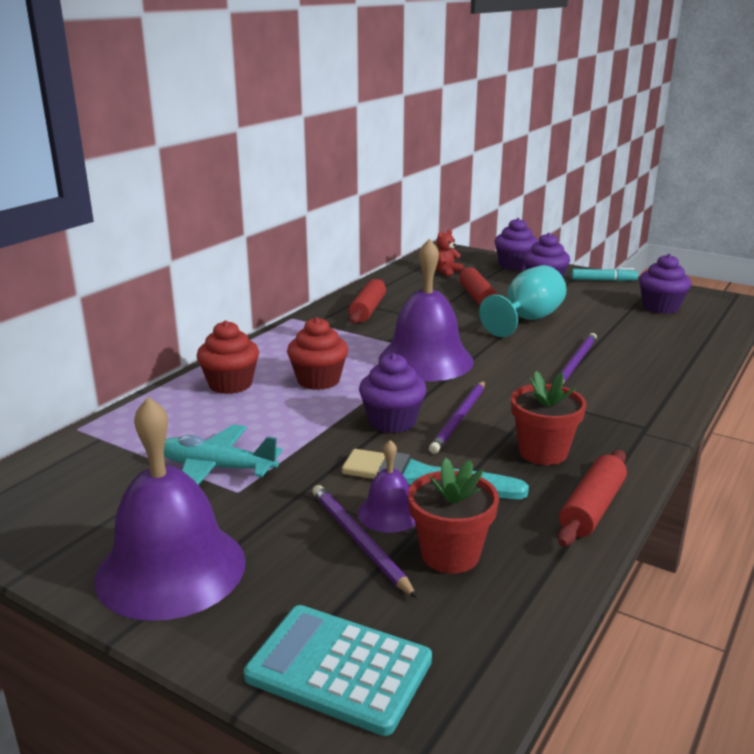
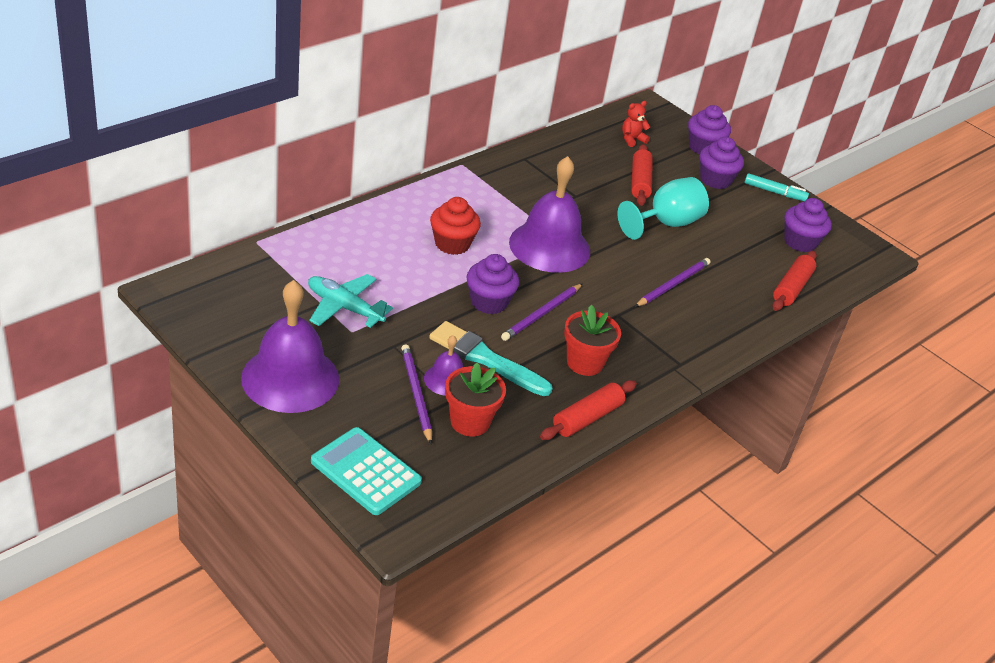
camera: 10 degrees right, 15 degrees up
red cupcake [197,320,259,394] -> none
red rolling pin [348,279,386,324] -> red rolling pin moved to [772,251,817,311]

